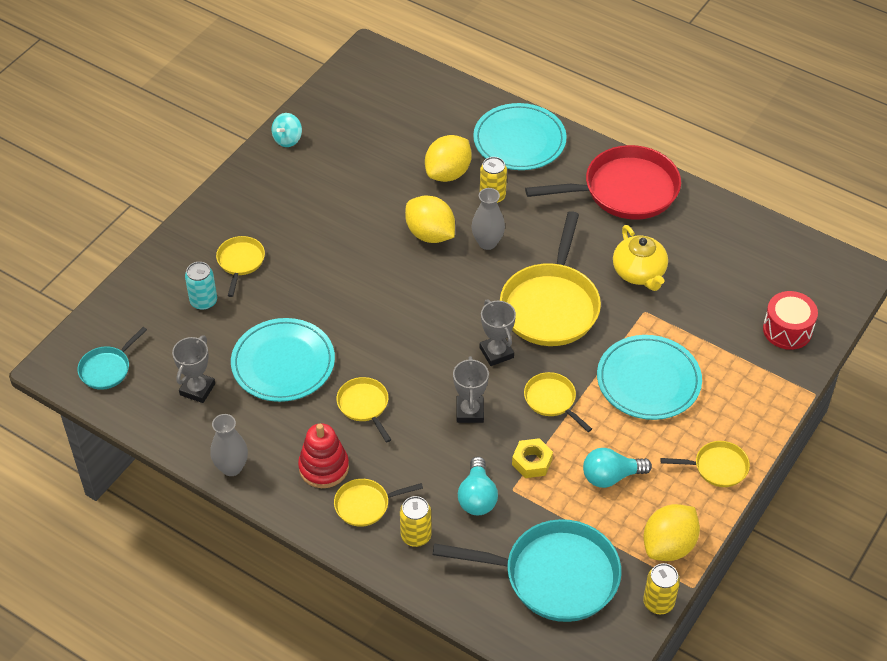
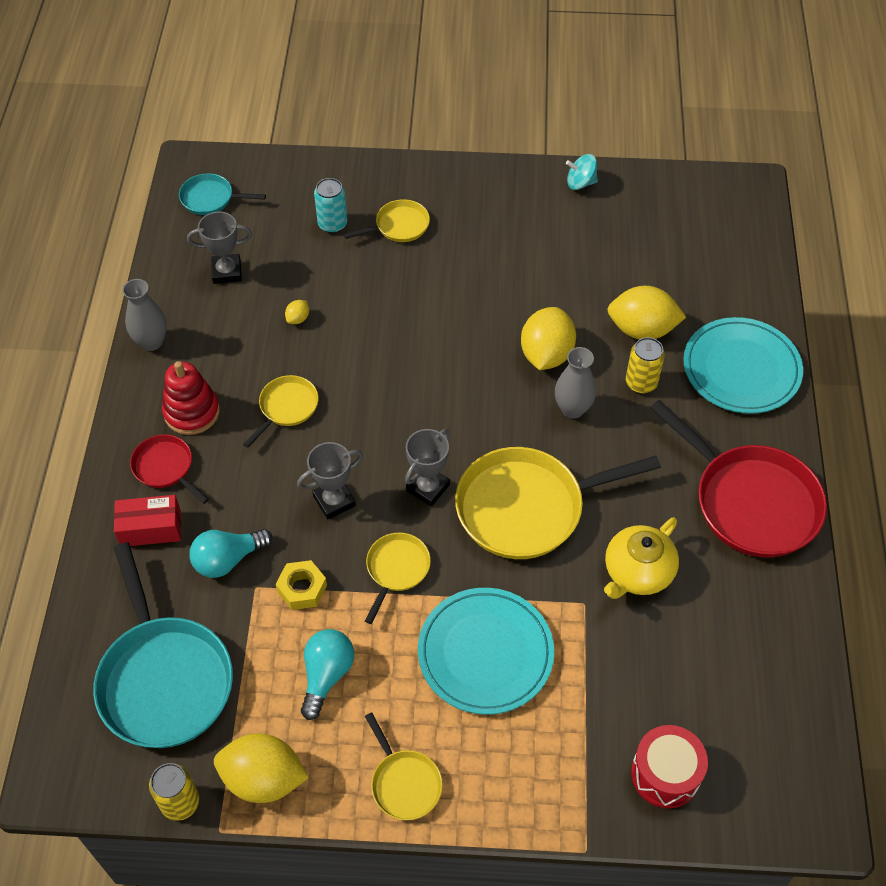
camera: 60 degrees right, 5 degrees up
turquoise plate [231,318,335,402] -> yellow lemon [285,300,309,324]
yellow pan [334,479,423,527] -> red pan [130,434,209,504]
yellow can [400,496,431,547] -> red box [114,495,181,546]
turquoise light bulb [583,448,652,488] -> turquoise light bulb turned 60 degrees clockwise [301,629,354,720]

